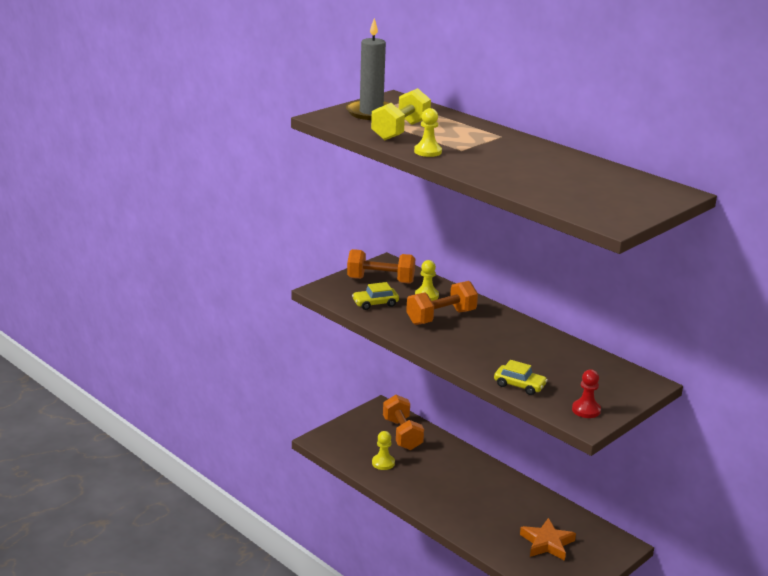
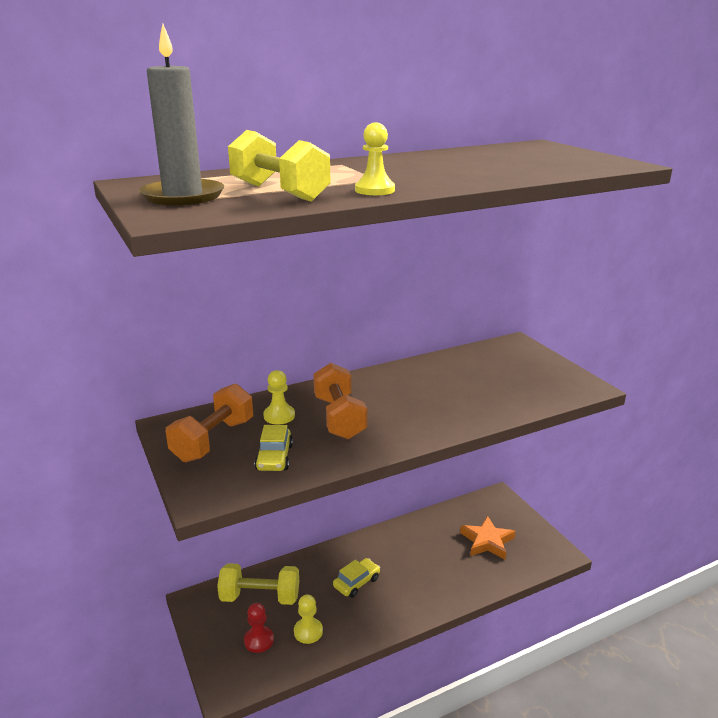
camera: 70 degrees left, 0 degrees up
orange dumbbell [383,395,424,450] -> yellow dumbbell [217,563,299,605]
yellow car [494,360,548,395] -> yellow car moved to [333,558,380,597]
red pawn [572,369,601,418] -> red pawn moved to [244,603,274,653]

